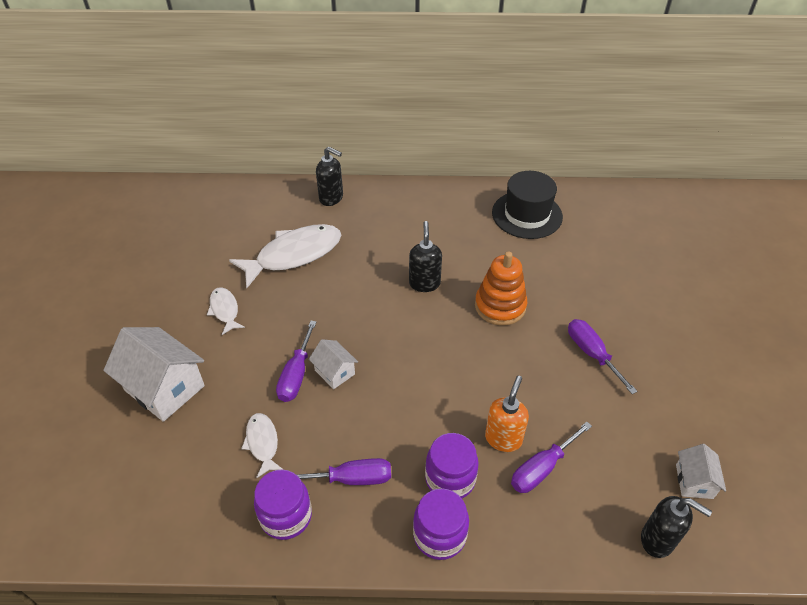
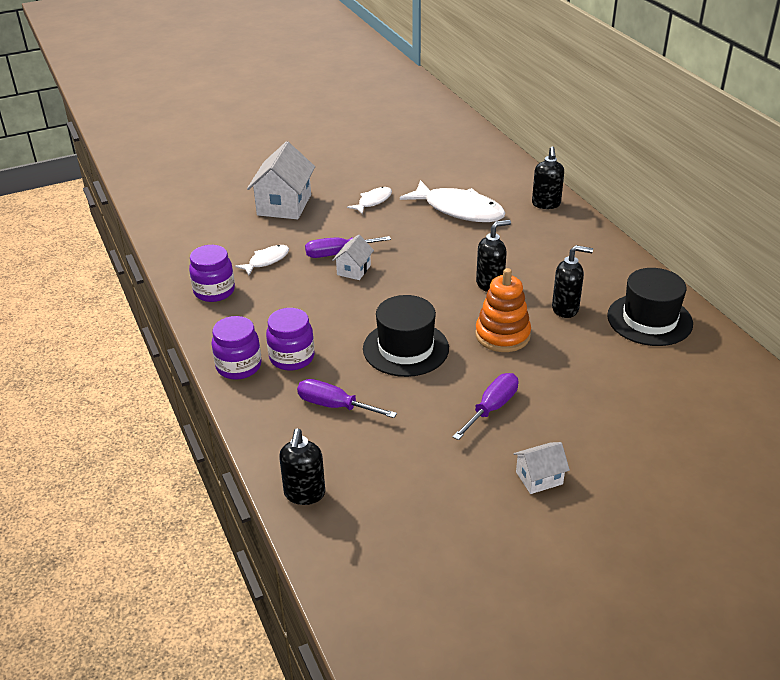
camera: 65 degrees right, 10 degrees down
purple screwdriver [297,458,391,485] -> none
orange soap dispenser [485,376,529,452] -> none
white house [676,444,726,499] -> white house moved to [514,442,570,494]
none -> black hat [363,295,449,377]
none -> black soap dispenser [552,245,593,318]

